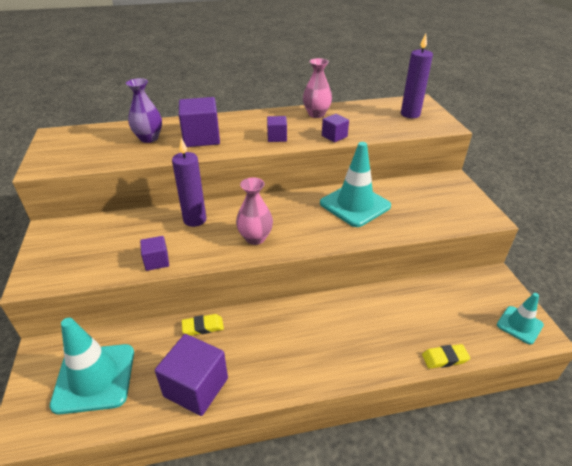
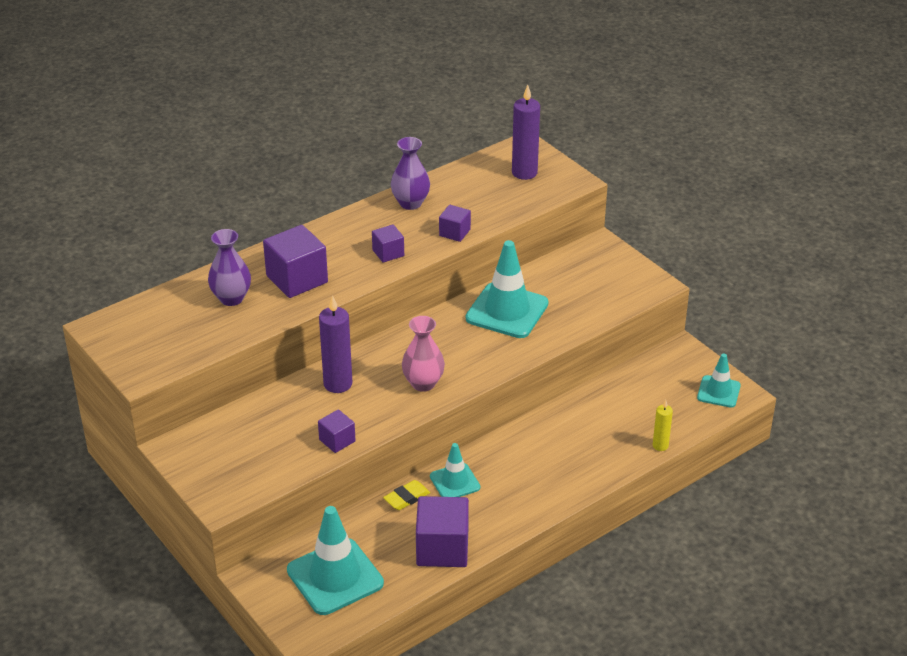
camera: 25 degrees left, 0 degrees up
pink vase [303,58,332,118] -> purple vase [391,137,430,210]
yellow eraser [422,344,470,369] -> yellow candle [653,400,673,451]
none -> turquoise traffic cone [430,443,480,497]

